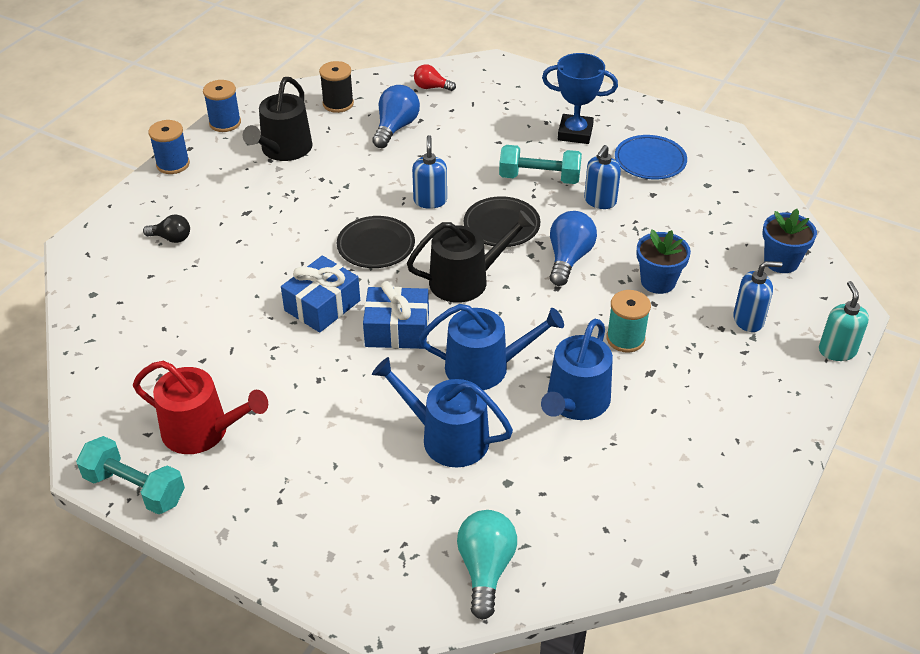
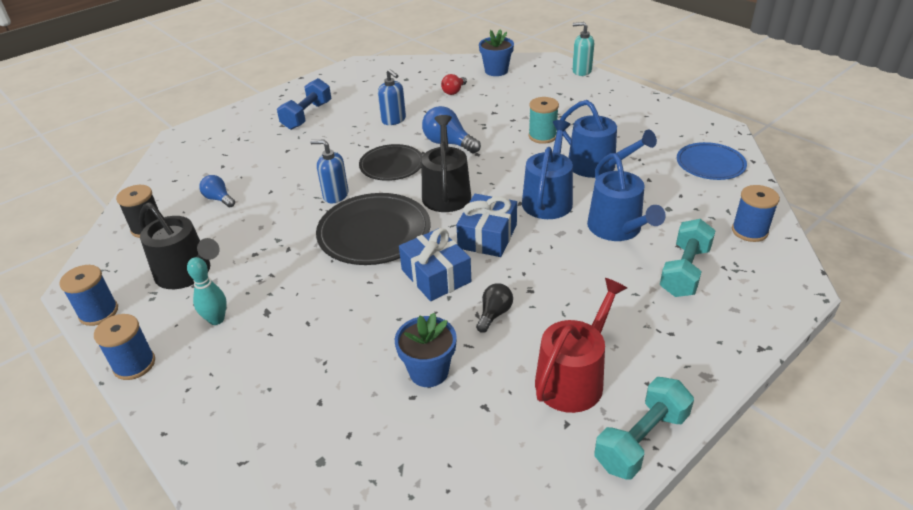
camera: 70 degrees left, 5 degrees down
black light bulb [143,215,190,243] -> black light bulb moved to [476,283,513,333]
black plate [337,216,415,268] -> black plate [316,193,430,265], size x1.54
blue light bulb [372,85,420,148] -> blue light bulb [199,175,235,207], size x0.61
blue watering can [372,357,513,468] -> blue watering can turned 60 degrees counterclockwise [587,153,666,241]
red light bulb [414,64,456,91] -> red light bulb moved to [441,74,467,95]
turquoise light bulb [457,510,517,620] -> blue spool [732,185,780,242]
turquoise dumbbell [499,145,582,184] -> turquoise dumbbell moved to [660,219,716,297]
blue trophy [542,53,618,144] -> blue dumbbell [277,78,332,130]
blue plate [615,135,687,179] -> blue plate moved to [677,142,747,180]
blue flower pot [636,229,691,294] -> blue flower pot moved to [395,313,457,387]
blue soap dispenser [733,261,782,332] -> none
none -> turquoise bowling pin [187,257,227,325]

